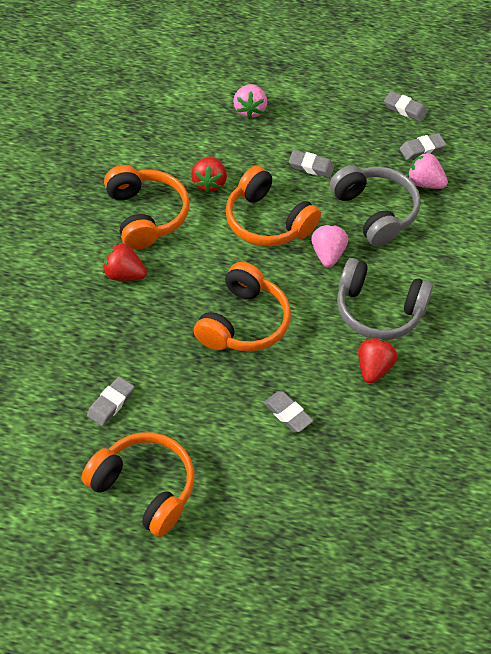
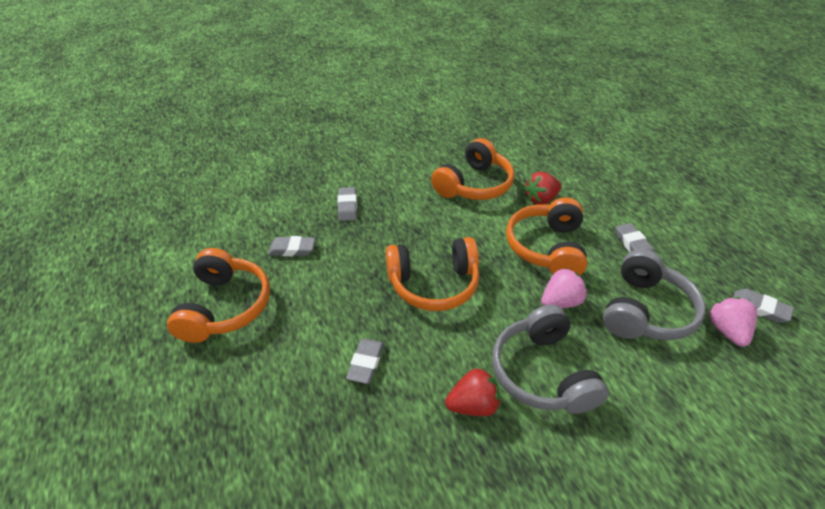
camera: 60 degrees right, 10 degrees down
red strawberry [103,243,147,281] -> none
pink strawberry [233,84,267,119] -> none
grey eraser [384,91,427,122] -> grey eraser moved to [338,187,357,221]

